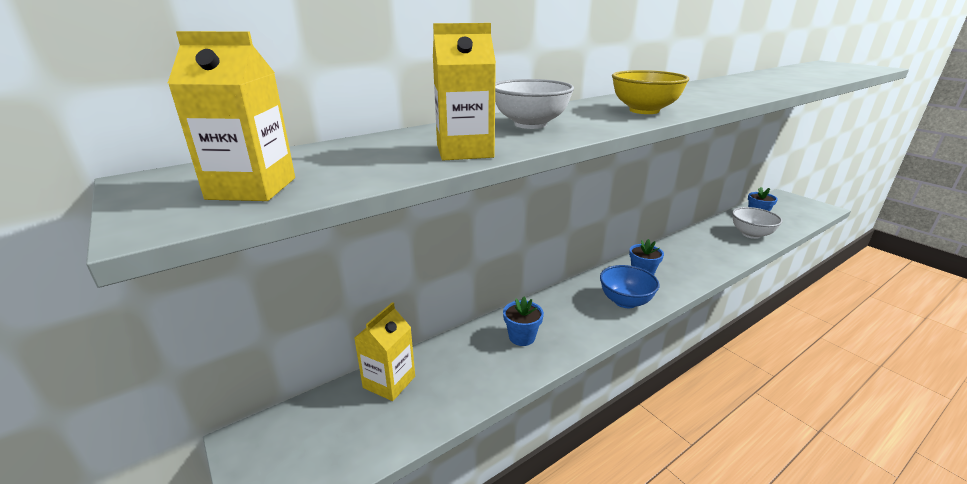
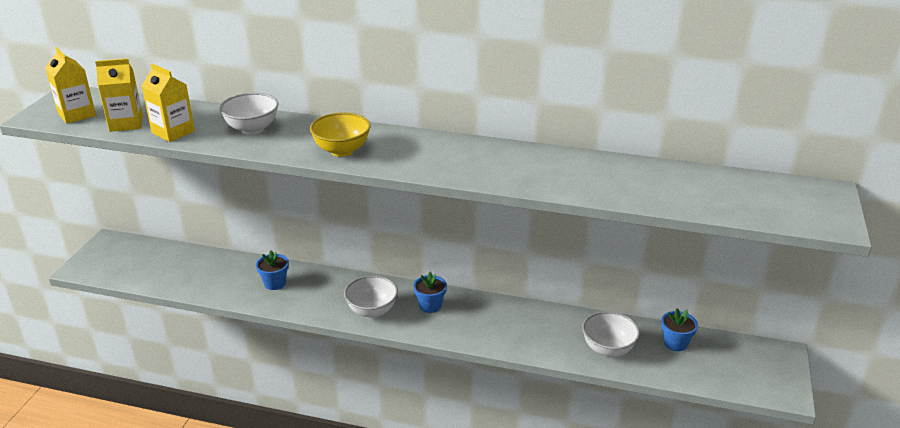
camera: 50 degrees right, 5 degrees up
yellow carton [354,302,415,401] -> yellow carton moved to [95,58,143,132]
blue bowl [600,265,659,308] -> white bowl [344,275,398,318]

